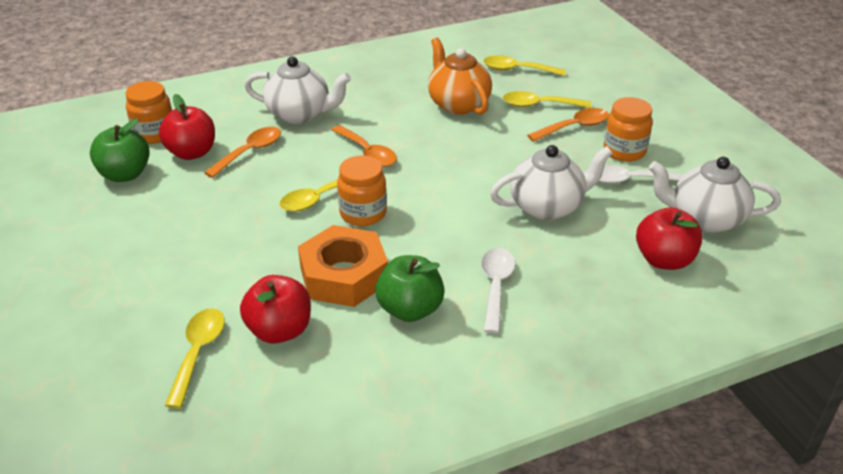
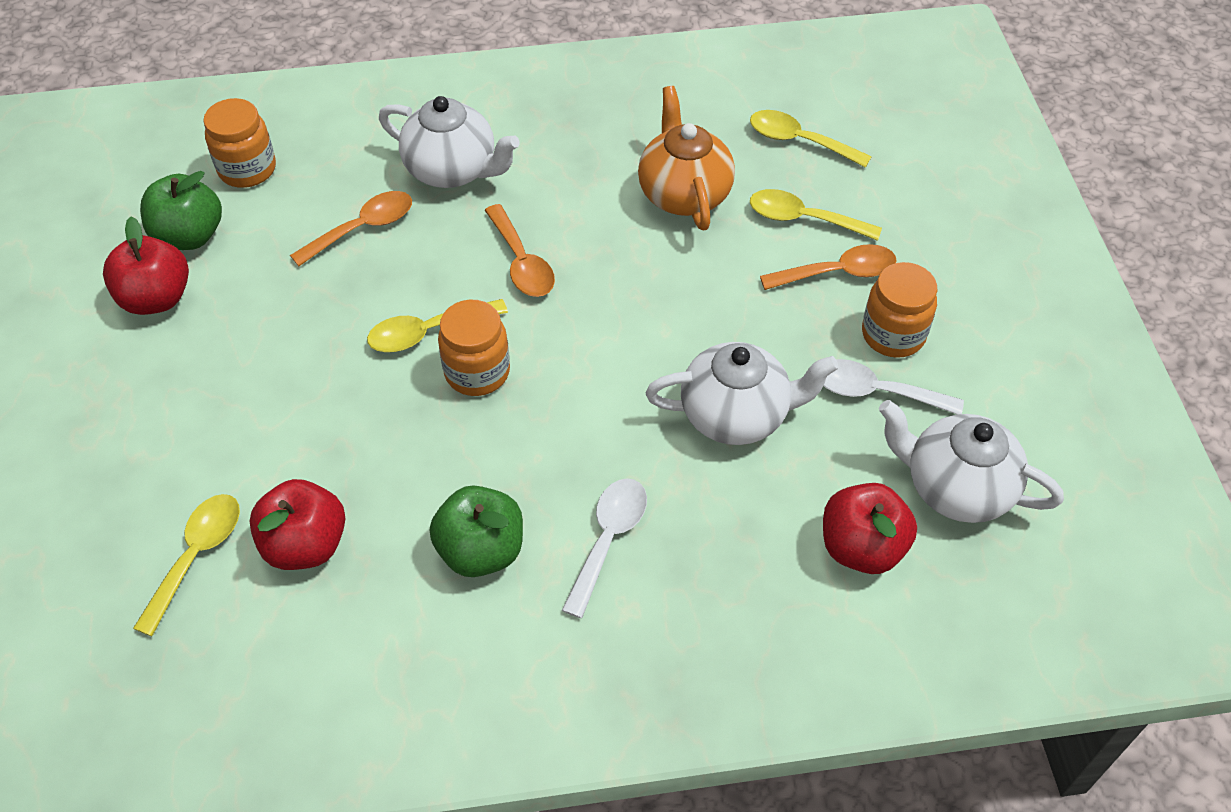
camera: 15 degrees right, 15 degrees up
red apple [159,94,215,160] -> red apple moved to [103,217,189,315]
orange nut [298,225,388,307] -> none

